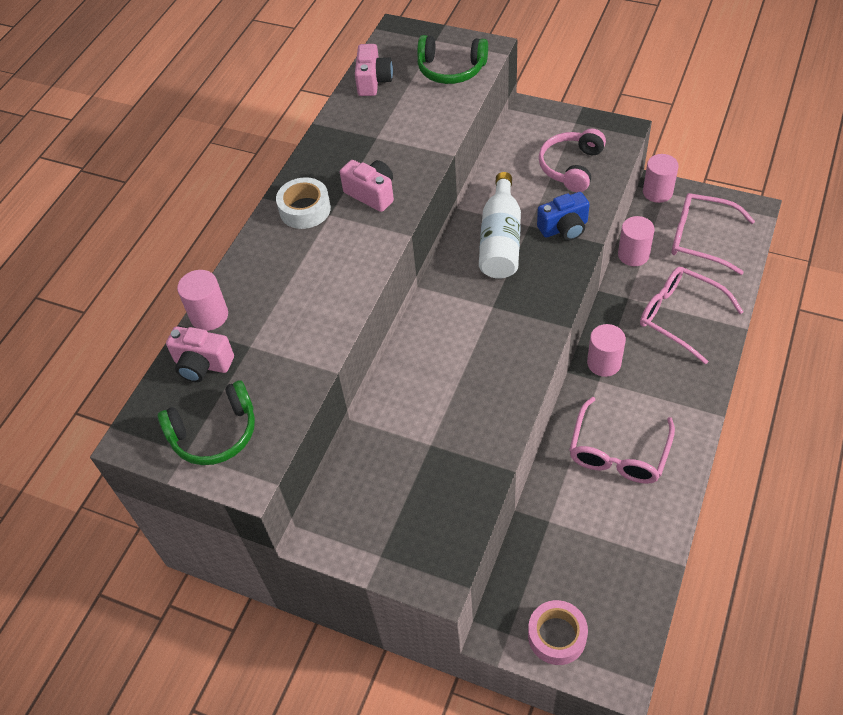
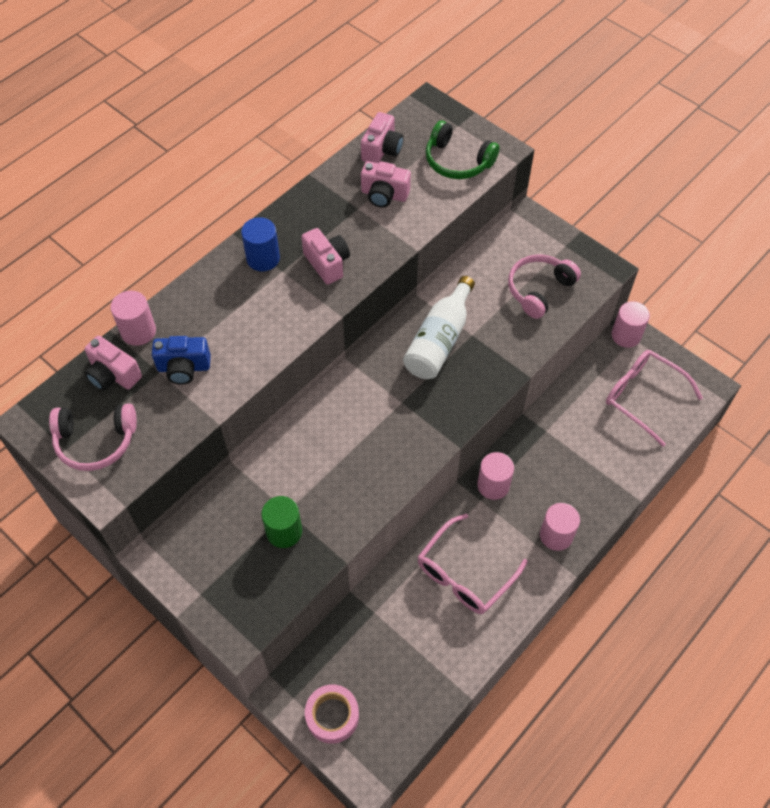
camera: 15 degrees right, 5 degrees up
green headphones [158,381,255,465] -> pink headphones [49,403,137,471]
white tape [276,177,331,229] -> blue cylinder [241,217,280,271]
blue camera [537,192,590,241] -> blue camera moved to [152,336,211,384]
pink cylinder [618,216,655,266] -> pink cylinder moved to [540,503,580,551]
pink glasses [640,267,743,365] -> none
none -> green cylinder [261,496,302,548]
none -> pink camera [361,161,411,208]

